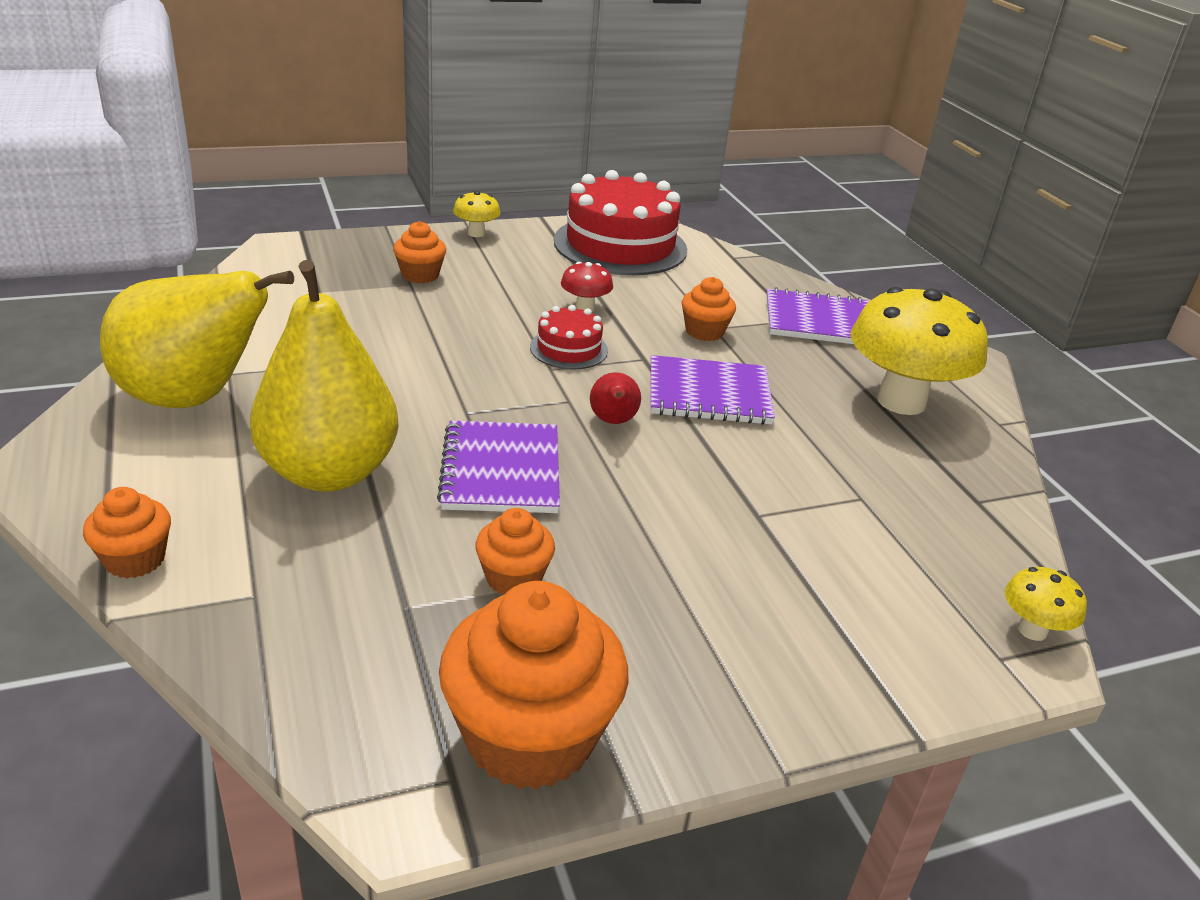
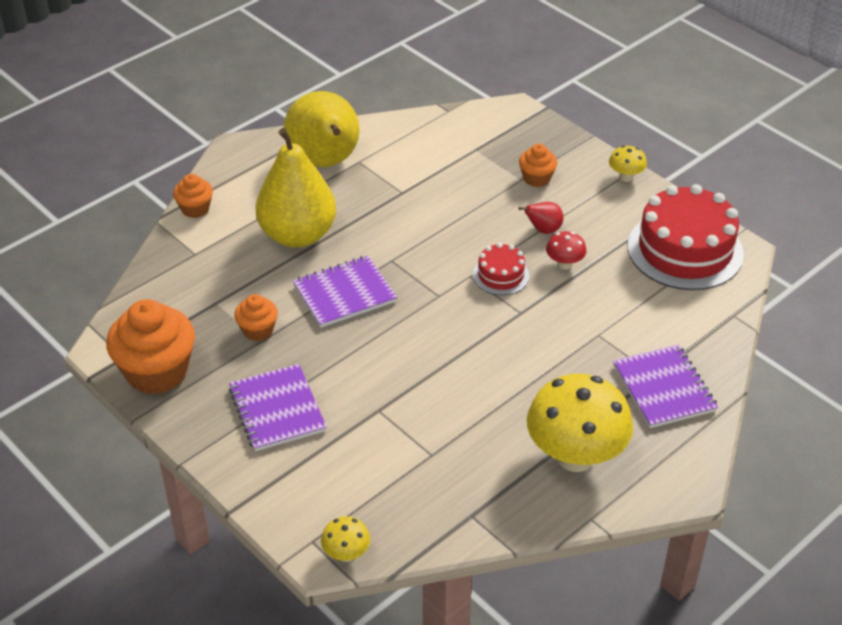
camera: 70 degrees right, 10 degrees up
red pear [590,372,641,424] -> red pear moved to [518,202,563,234]
purple notebook [651,355,775,425] -> purple notebook moved to [229,364,327,452]
orange cupcake [681,277,736,341] -> none

